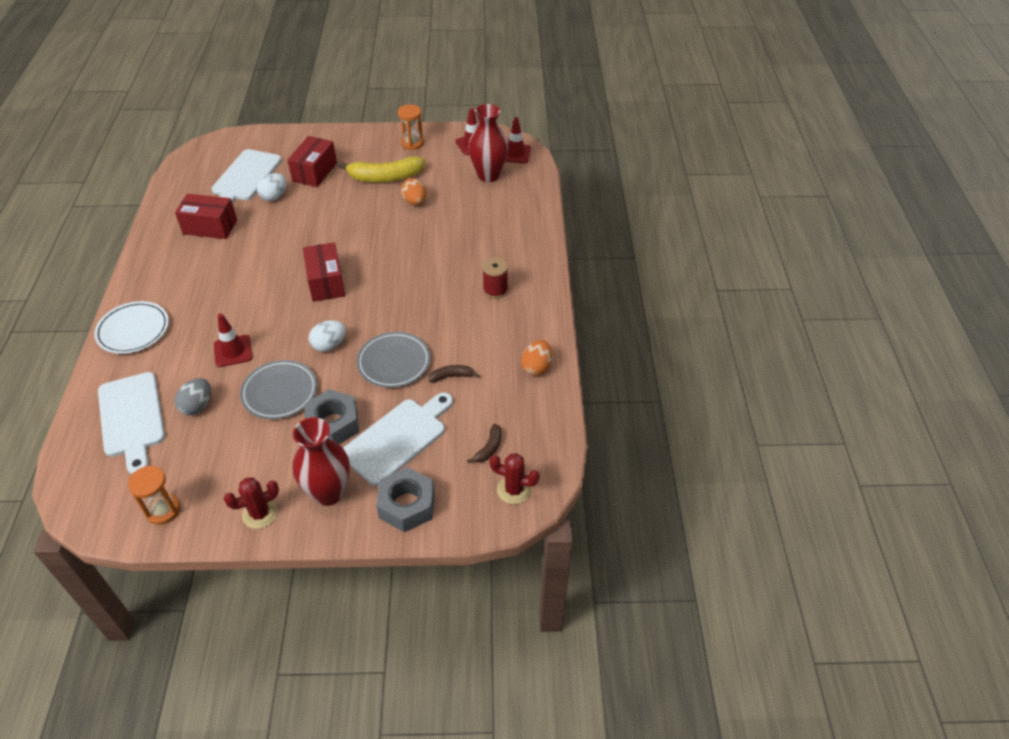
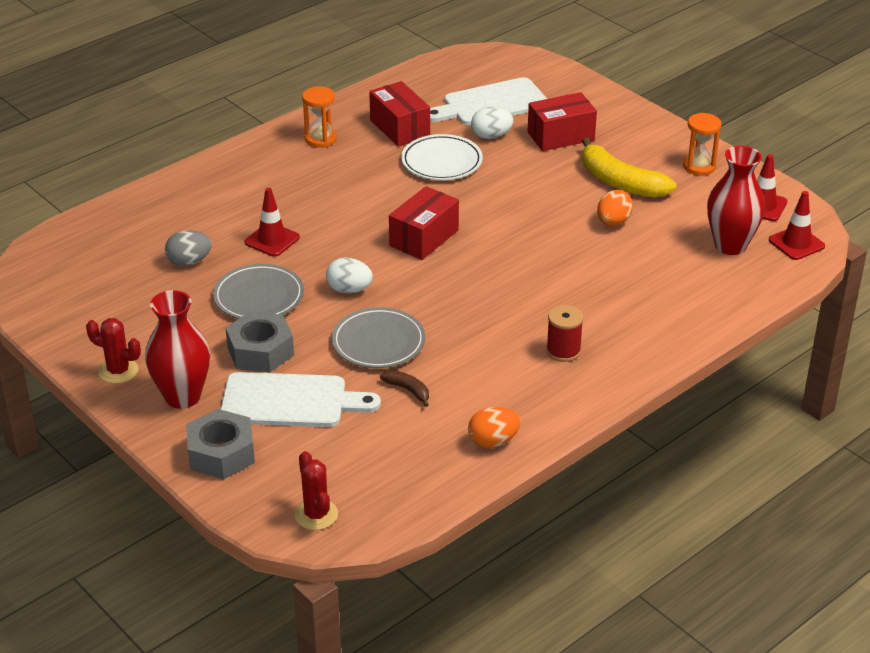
camera: 50 degrees right, 10 degrees down
white plate [94,301,169,354] -> white plate moved to [401,134,483,180]
white cutting board [98,372,165,474] -> none
orange hourglass [128,466,180,525] -> orange hourglass moved to [302,86,337,148]
brown banana [467,424,501,463] -> none

